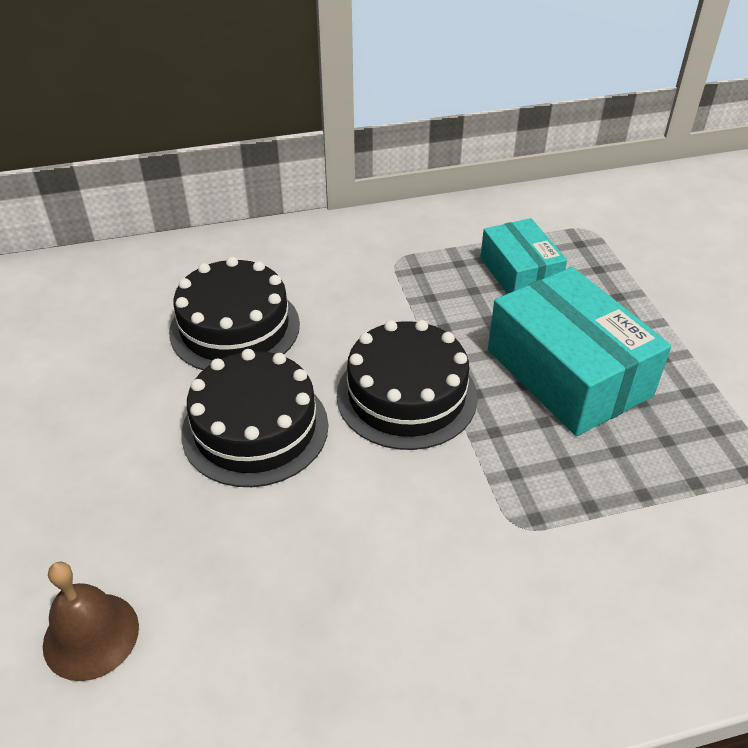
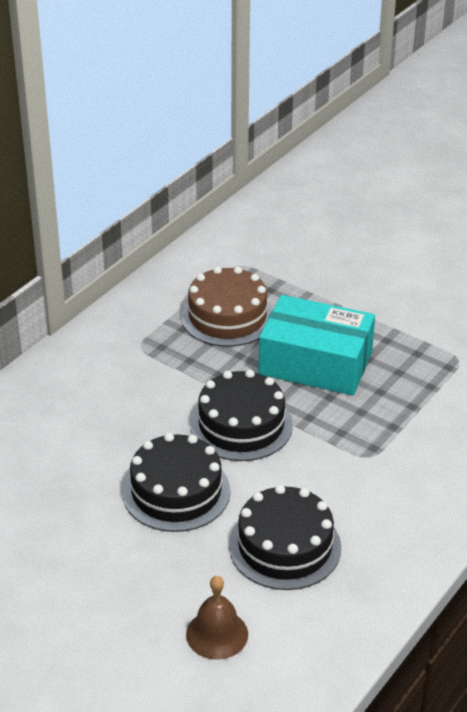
camera: 40 degrees left, 5 degrees down
black cake [169,257,300,370] -> black cake moved to [229,485,341,590]
turquoise box [480,218,567,294] -> brown cake [181,267,273,347]

